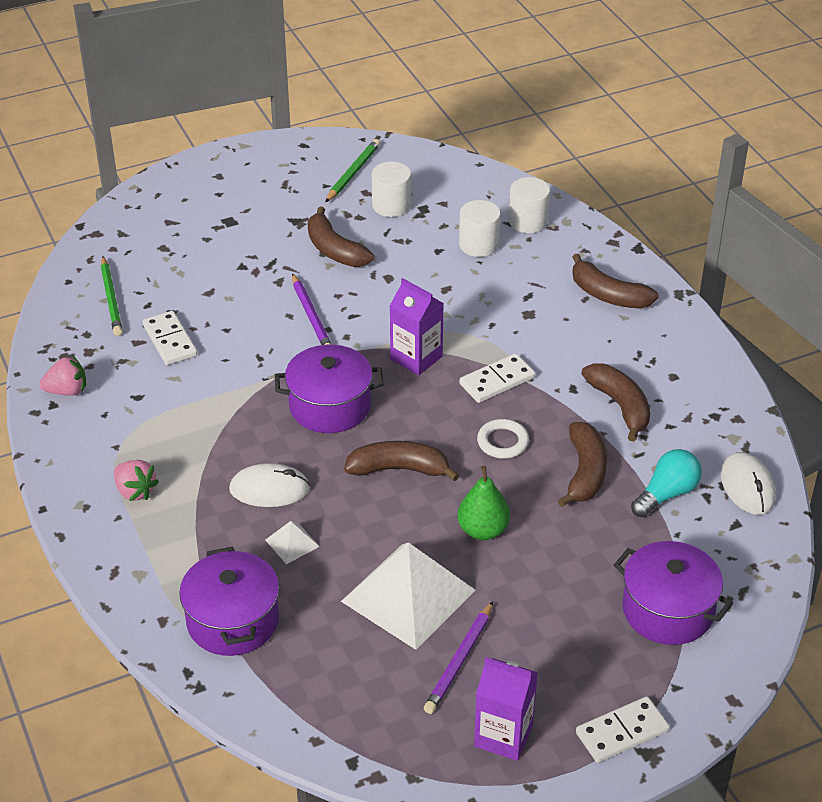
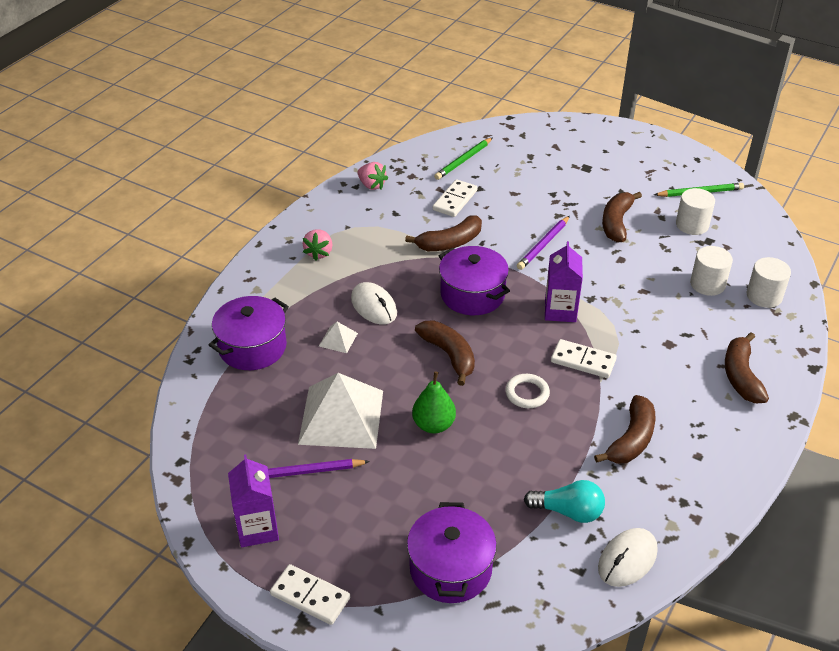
camera: 55 degrees right, 0 degrees up
brown banana [558,422,607,507] -> brown banana moved to [405,216,482,251]

